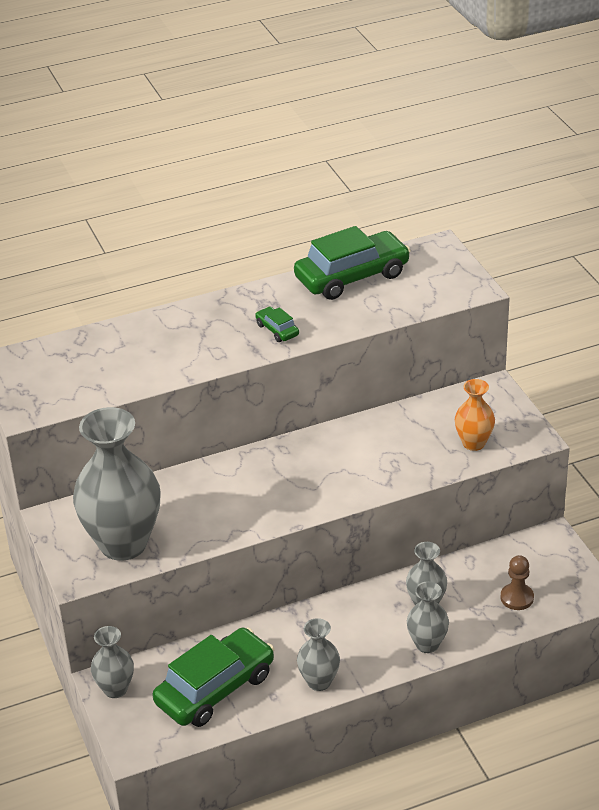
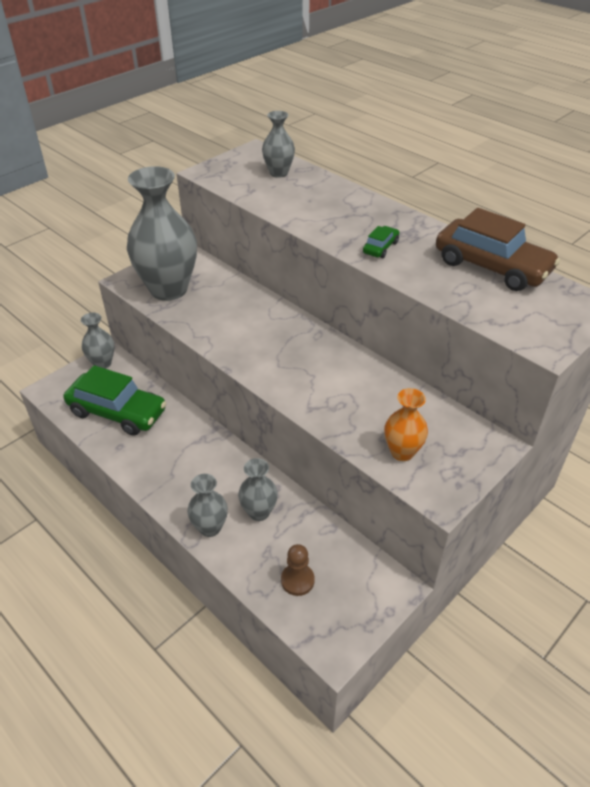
camera: 65 degrees right, 5 degrees up
green car [294,226,411,300] -> brown car [436,208,560,291]
grey vase [297,618,340,691] -> grey vase moved to [262,111,295,178]

